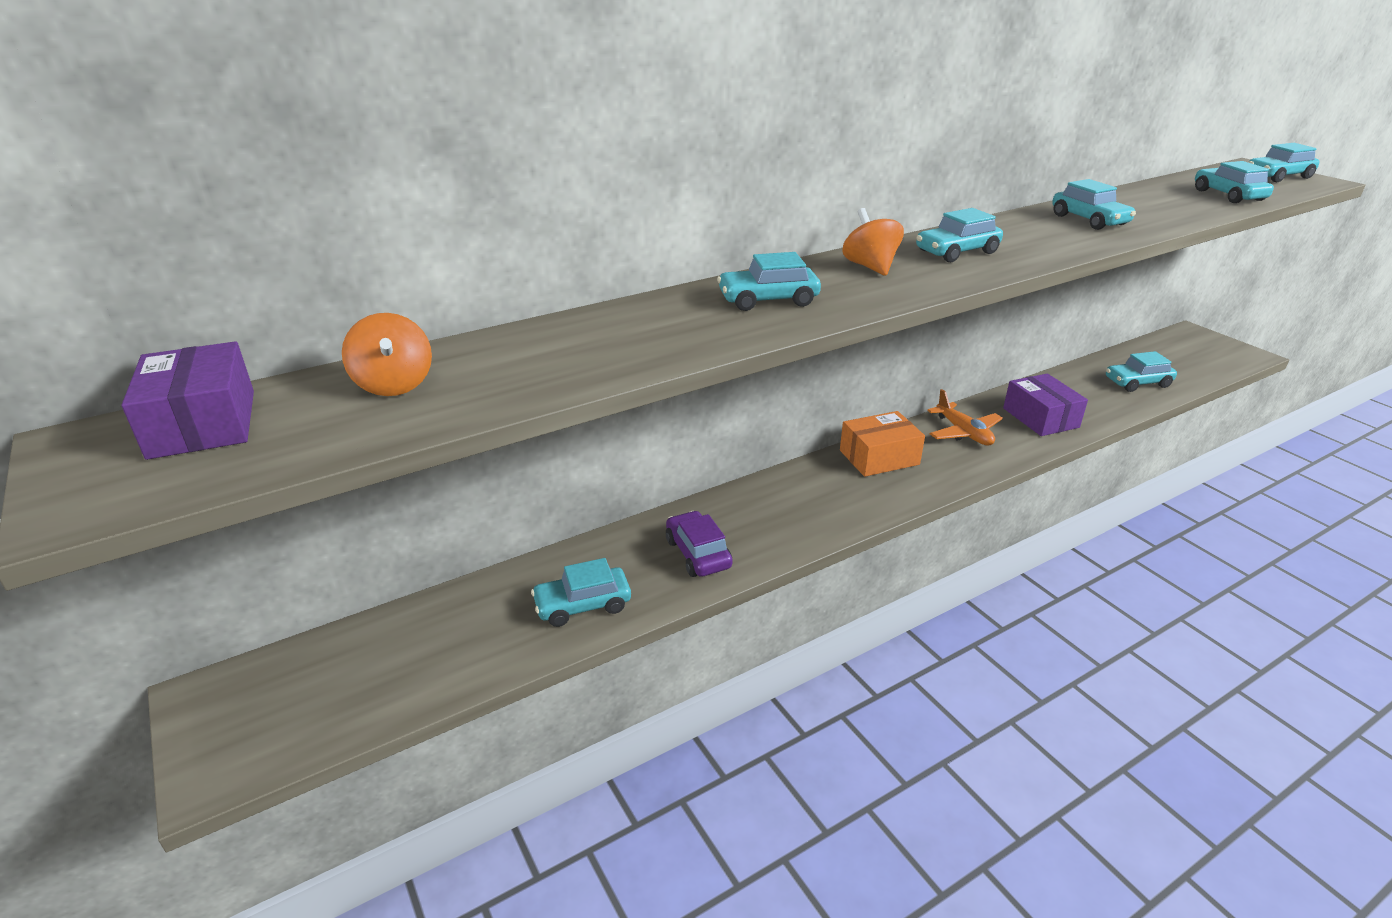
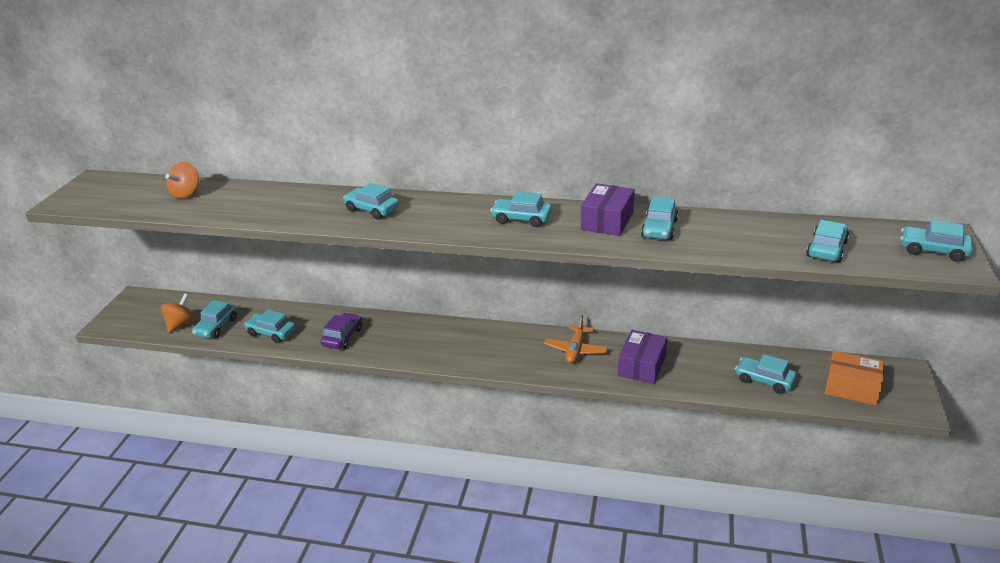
camera: 45 degrees right, 0 degrees up
purple box [122,341,254,460] -> purple box moved to [581,183,635,236]
orange box [840,411,925,477] -> orange box moved to [825,351,885,406]
orange spinning top [842,208,904,276] -> orange spinning top moved to [161,293,195,333]
none -> turquoise car [192,300,237,338]

